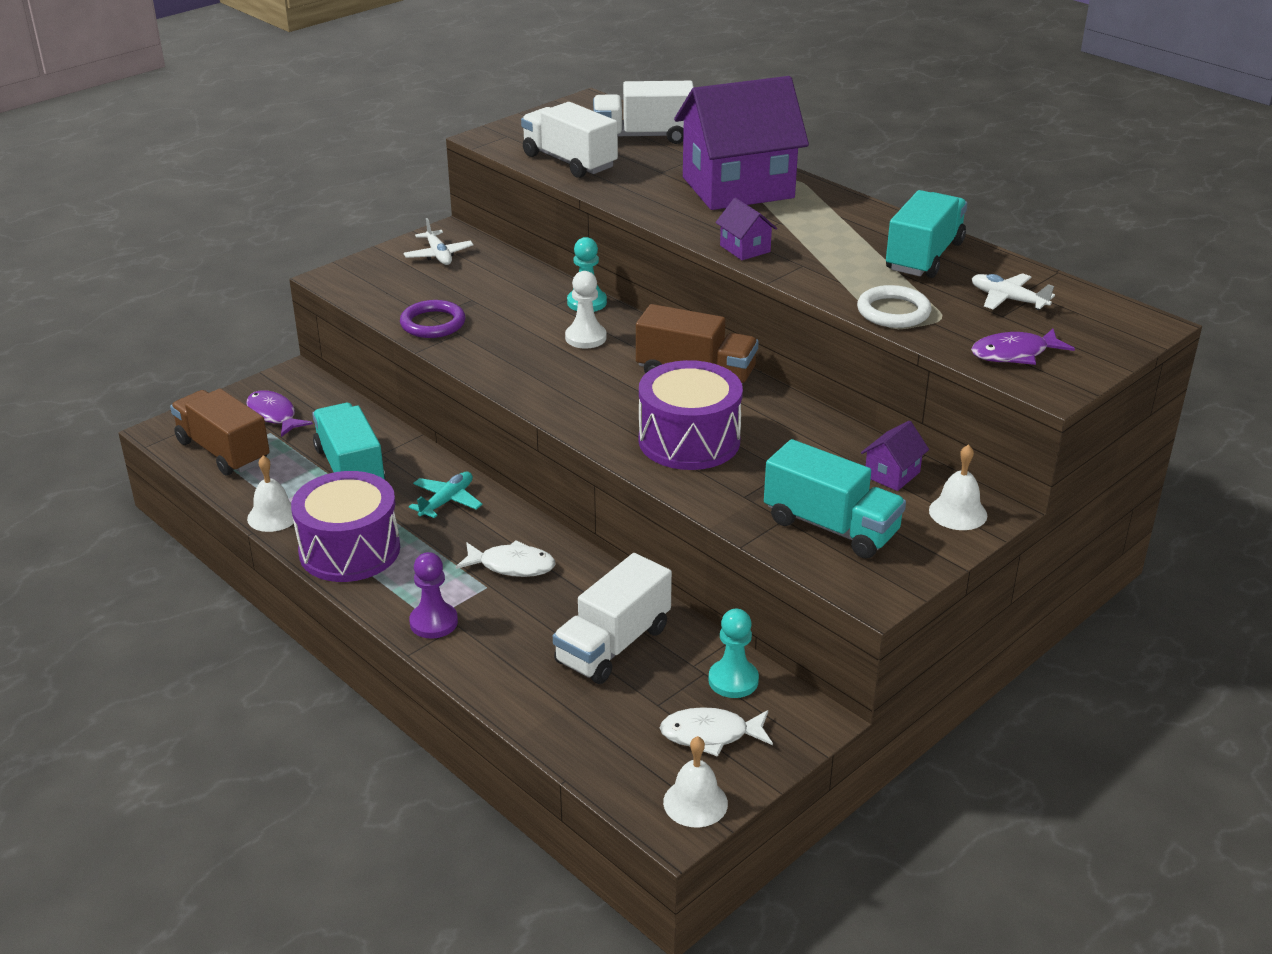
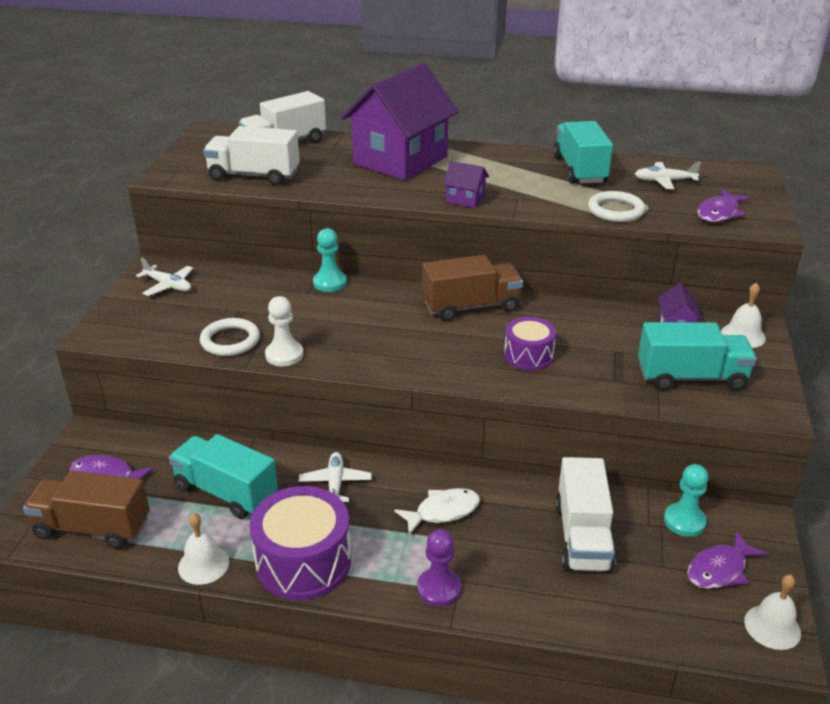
camera: 35 degrees left, 0 degrees up
purple ring [400,300,465,338] -> white ring [200,318,260,356]
turquoise plane [409,472,482,518] -> white plane [299,452,372,502]
white pawn [565,271,607,349] -> white pawn moved to [265,296,303,366]
purple drum [639,360,743,470] -> purple drum [504,317,556,370], size x0.59
white fish [660,707,773,757] -> purple fish [687,531,767,589]

